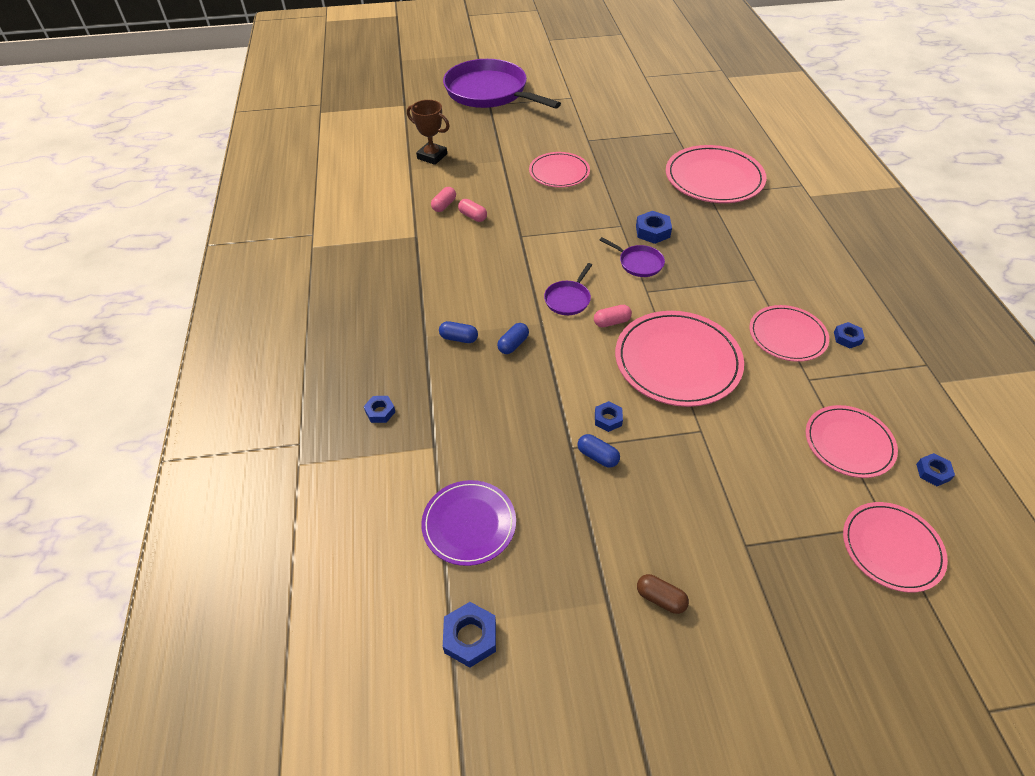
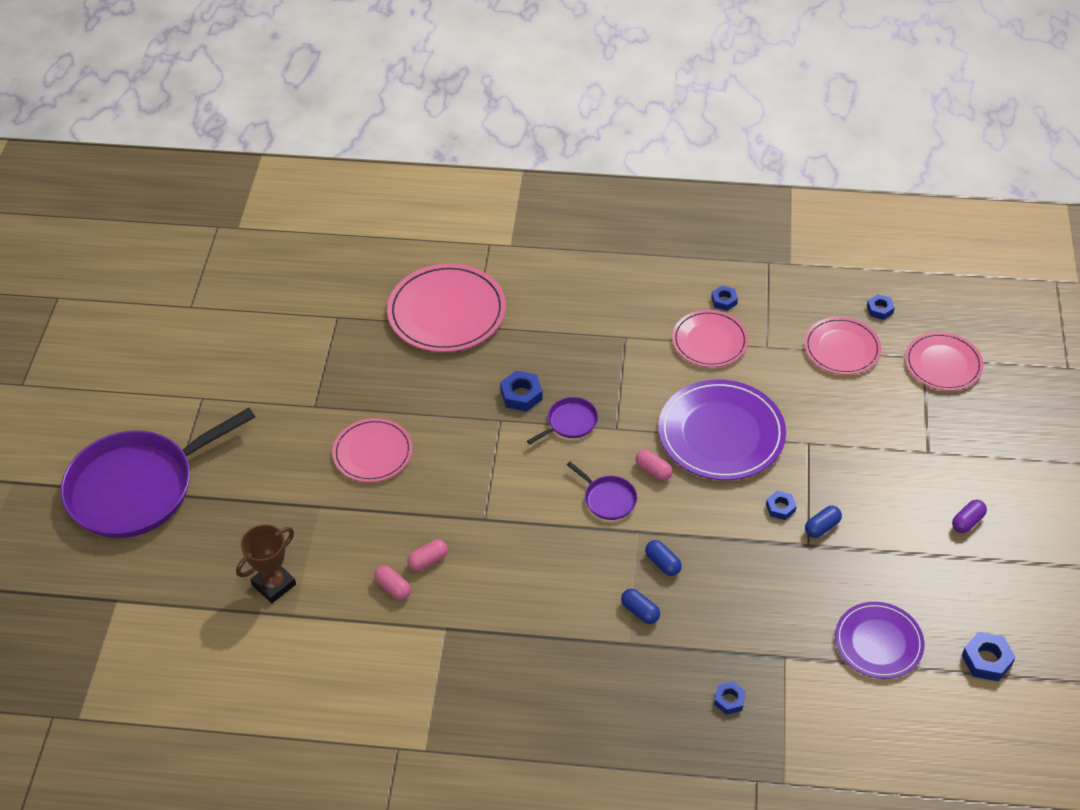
camera: 75 degrees left, 0 degrees up
blue capsule [439,321,478,343] -> blue capsule turned 75 degrees counterclockwise [621,589,660,624]
pink capsule [594,305,632,327] -> pink capsule turned 45 degrees counterclockwise [635,449,673,481]
pink plate [615,311,744,407] -> purple plate [658,380,786,480]
brown capsule [637,574,689,614] -> purple capsule [952,500,987,533]

